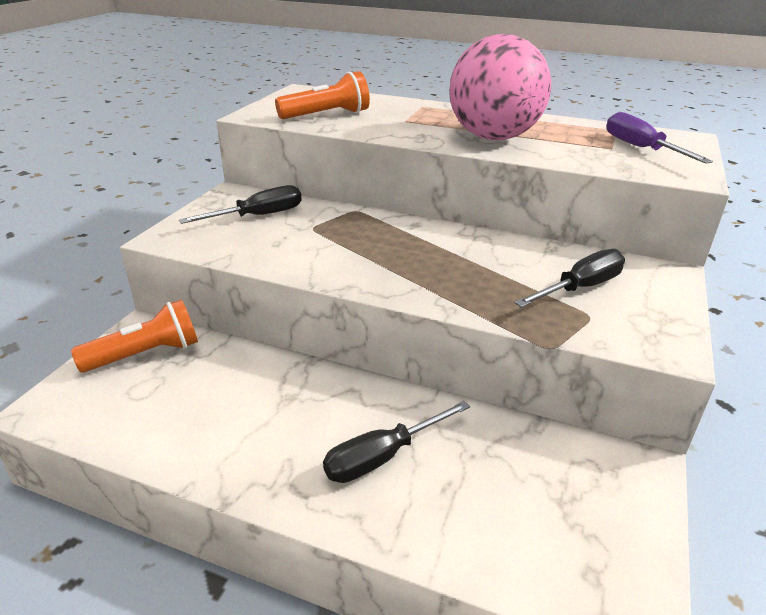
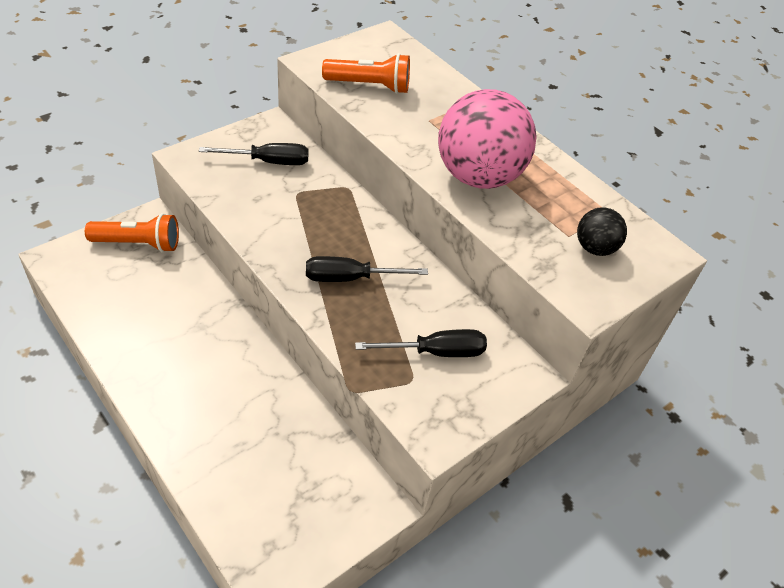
camera: 25 degrees right, 15 degrees up
black screwdriver [323,401,470,483] -> black screwdriver moved to [306,256,428,282]
purple screwdriver [606,112,713,164] -> black ball [577,207,627,256]

